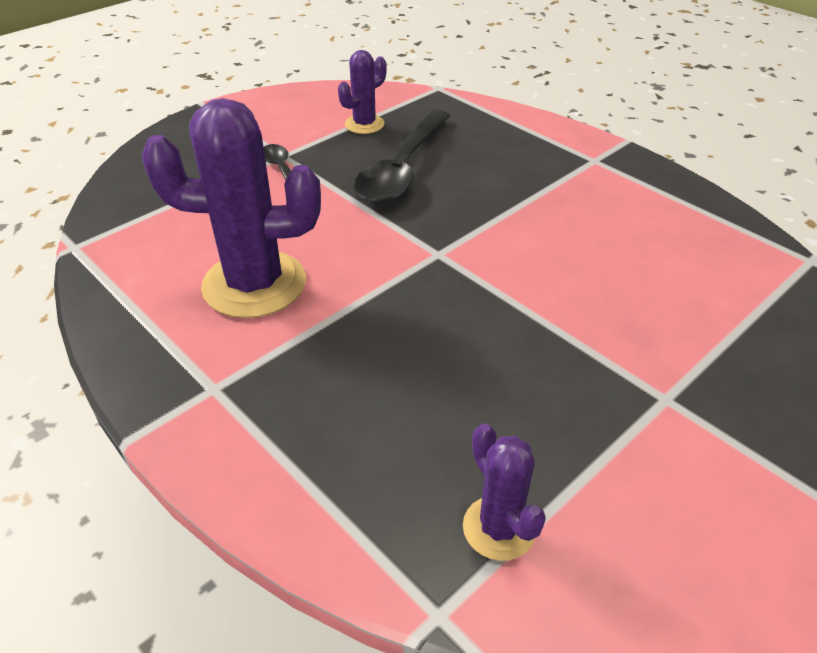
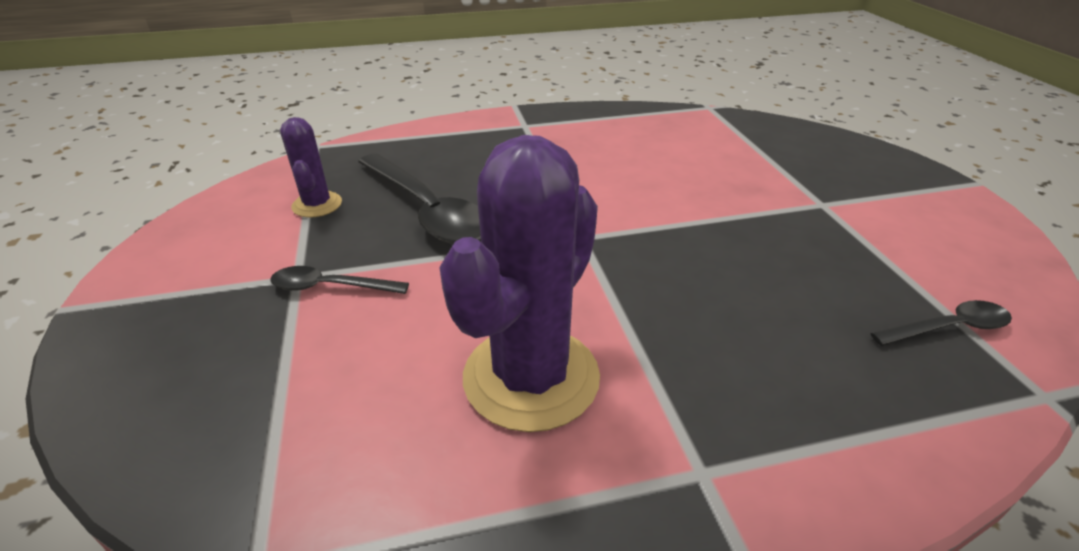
camera: 60 degrees left, 5 degrees down
purple cactus [463,423,546,561] -> black spoon [870,300,1012,346]

